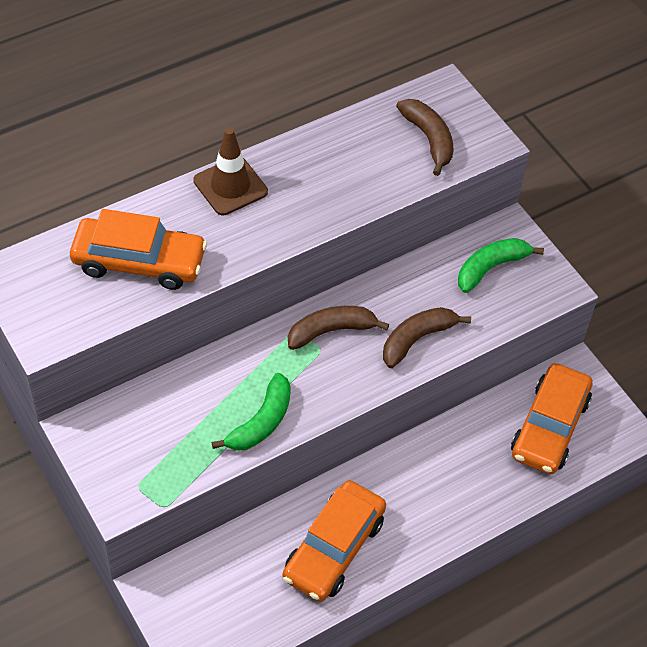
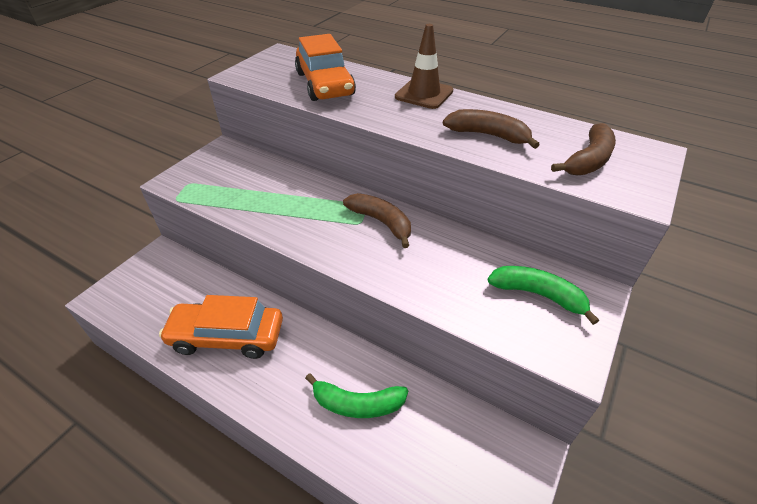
camera: 65 degrees right, 10 degrees down
green banana [212,373,291,451] -> green banana moved to [305,373,408,418]
brown banana [383,307,471,368] -> brown banana moved to [443,109,540,149]
orange car [511,363,593,474] -> none

